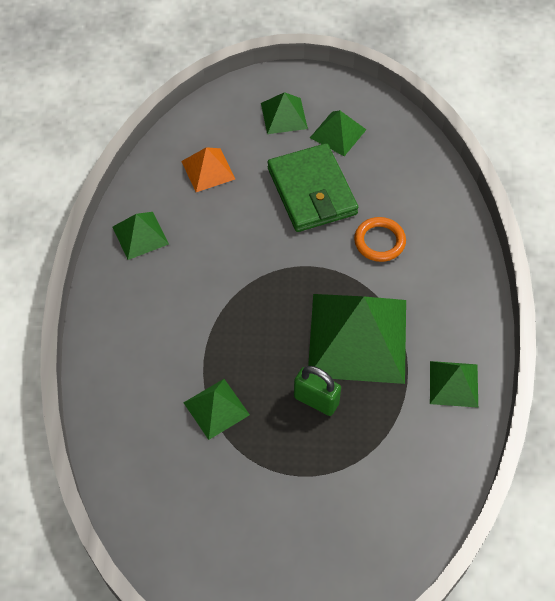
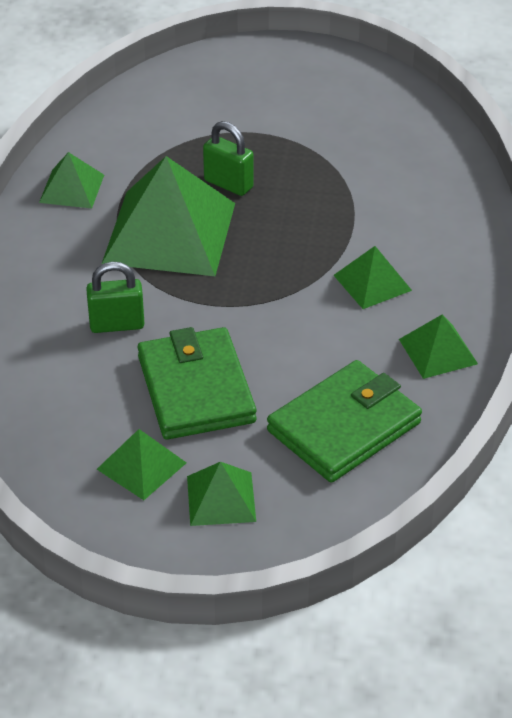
camera: 175 degrees left, 15 degrees down
orange pyramid [181,147,235,192] -> green wallet [267,360,422,483]
green pyramid [184,379,250,440] -> green pyramid moved to [334,246,412,309]
orange ring [354,217,406,262] -> green padlock [86,262,145,333]

